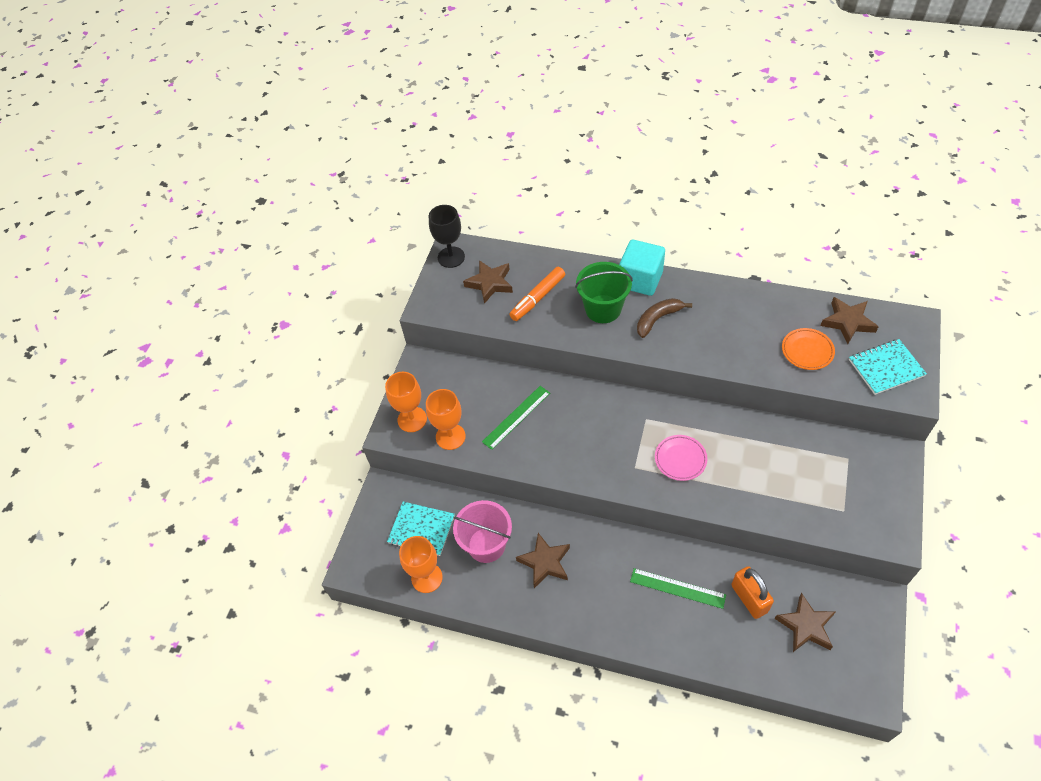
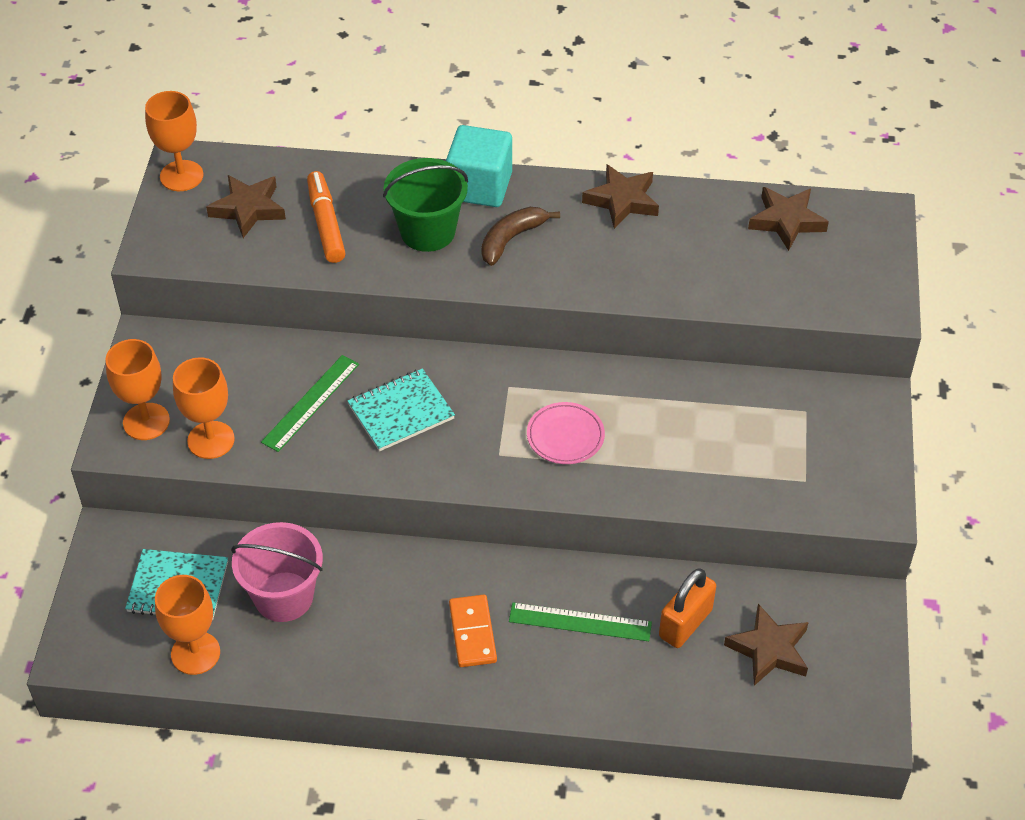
camera: 15 degrees left, 5 degrees down
black goblet [429,205,465,268] -> orange goblet [145,91,203,191]
orange marker [509,267,565,321] -> orange marker turned 135 degrees clockwise [307,171,345,263]
brown star [516,533,570,588] -> brown star moved to [582,164,659,229]
orange padlock [731,566,774,619] -> orange padlock turned 75 degrees clockwise [659,568,716,648]
orange plate [782,328,835,370] -> none
turquoise notebook [849,339,927,395] -> turquoise notebook moved to [348,368,455,451]
none -> orange domino [449,594,497,667]

